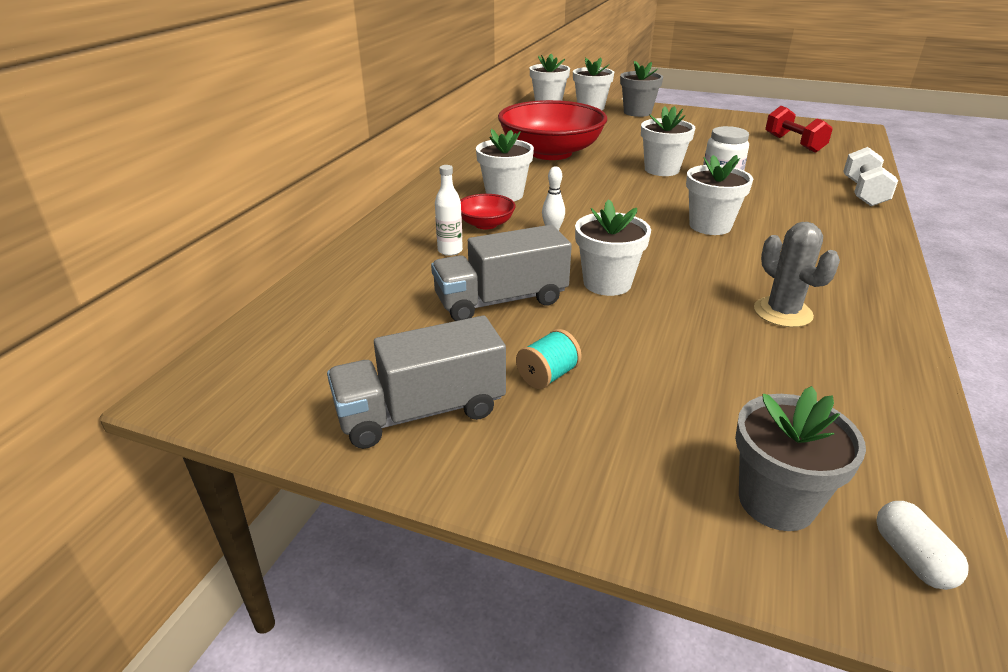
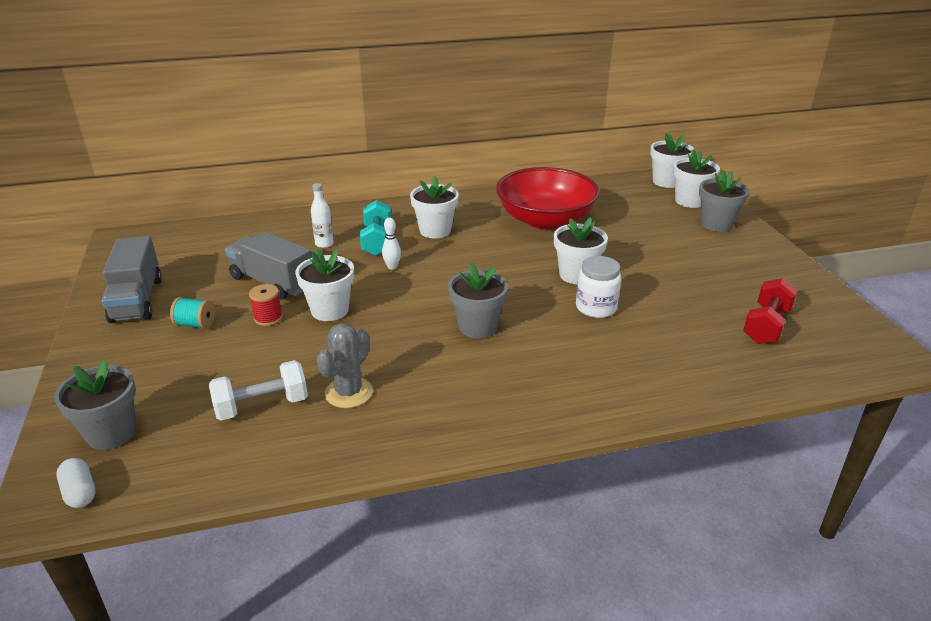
camera: 55 degrees right, 0 degrees up
grey truck [327,316,506,449] -> grey truck turned 135 degrees counterclockwise [102,236,162,323]
red bowl [460,194,516,229] -> turquoise dumbbell [360,200,391,256]
white flower pot [686,155,753,235] -> grey flower pot [448,263,508,338]
white dumbbell [843,147,898,206] -> white dumbbell moved to [209,360,308,420]
white capsule [876,501,969,590] -> white capsule turned 75 degrees counterclockwise [56,458,96,508]
none -> red spool [249,284,283,326]

